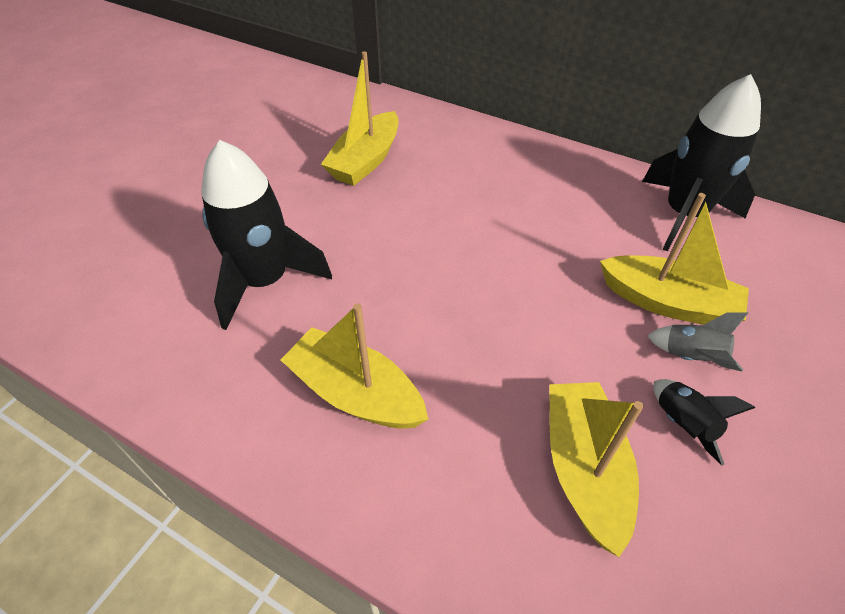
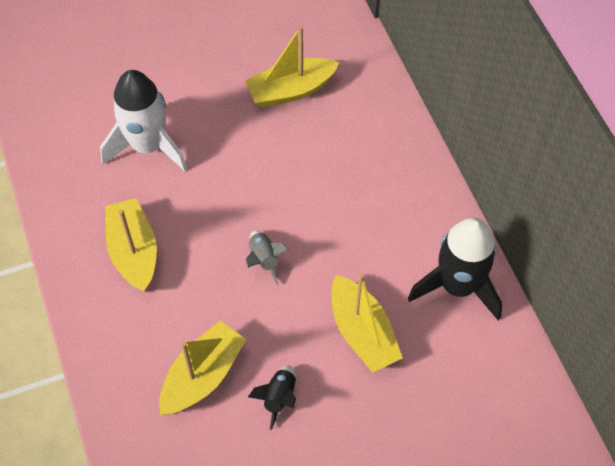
camera: 40 degrees right, 10 degrees up
black rocket [201,140,332,330] -> white rocket [100,70,187,171]
grey rocket [647,312,748,372] -> grey rocket moved to [246,231,289,285]

